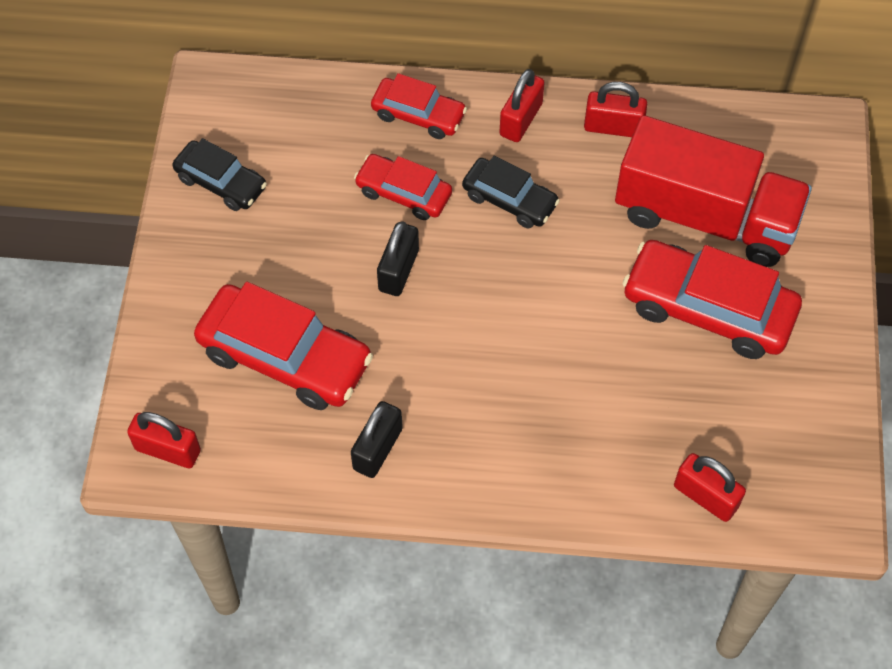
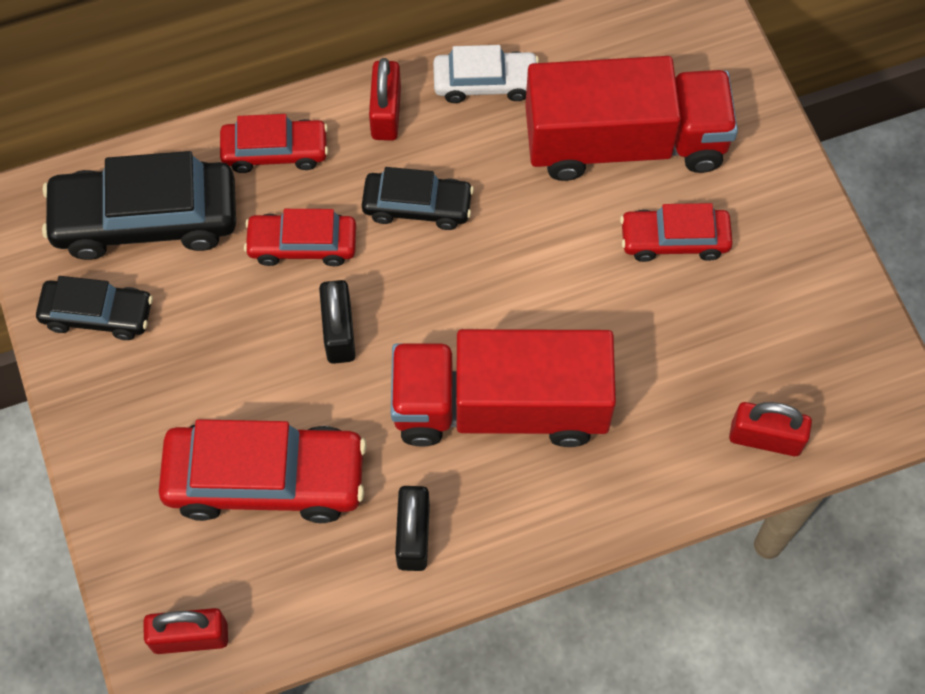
camera: 25 degrees left, 5 degrees up
red padlock [584,82,647,137] -> white car [433,45,539,103]
red car [623,240,802,359] -> red car [620,203,733,262], size x0.58
none -> black car [42,151,236,260]
none -> red truck [391,329,616,447]

